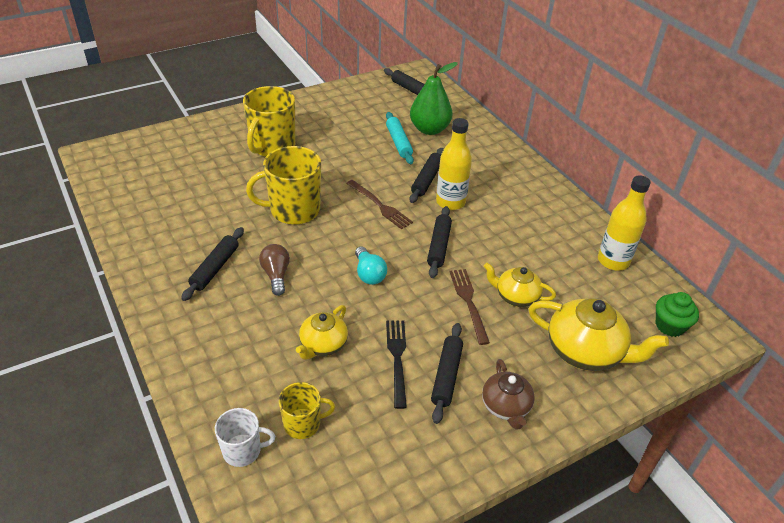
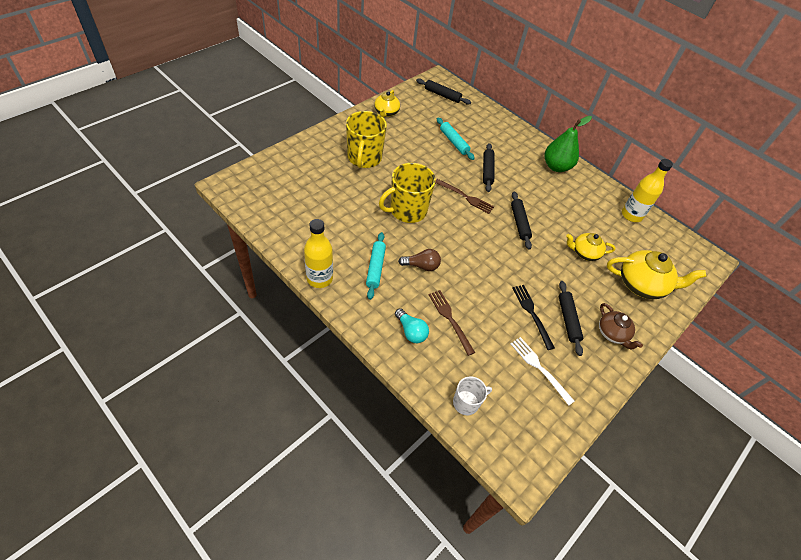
camera: 20 degrees left, 10 degrees up
black rolling pin [181,227,244,301] -> turquoise rolling pin [366,232,386,300]
brown light bulb [259,244,290,296] -> brown light bulb turned 120 degrees clockwise [398,249,441,271]
yellow mug [279,382,335,439] -> none
yellow teapot [296,305,348,360] -> yellow teapot moved to [374,90,400,118]
turquoise light bulb [355,246,387,285] -> turquoise light bulb moved to [395,308,429,343]
green pear [410,62,458,135] -> green pear moved to [545,116,592,172]
yellow bottle [436,118,472,210] -> yellow bottle moved to [304,219,333,288]
brown fork [449,269,490,345] -> brown fork moved to [428,290,475,356]
green cupcake [656,292,699,337] -> none
none -> white fork [510,337,574,406]

